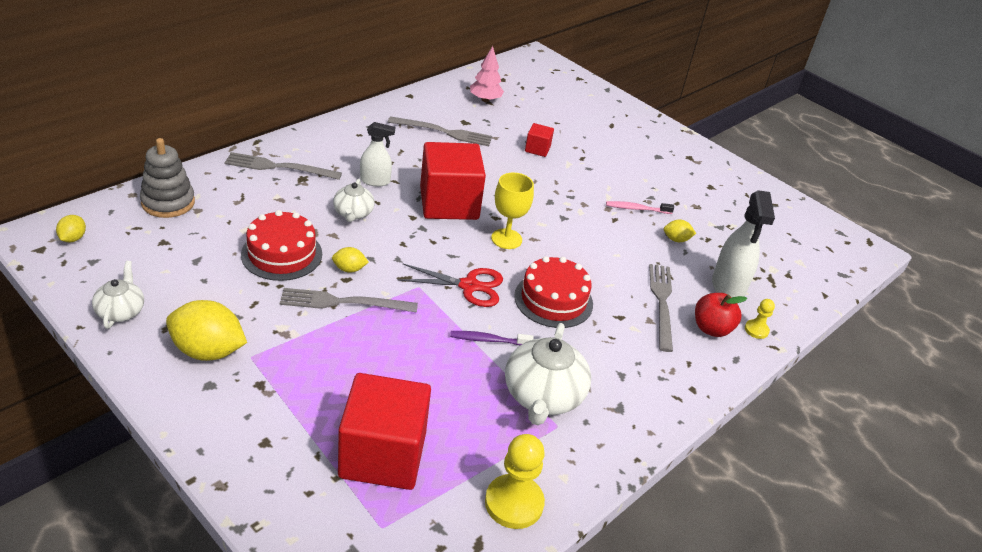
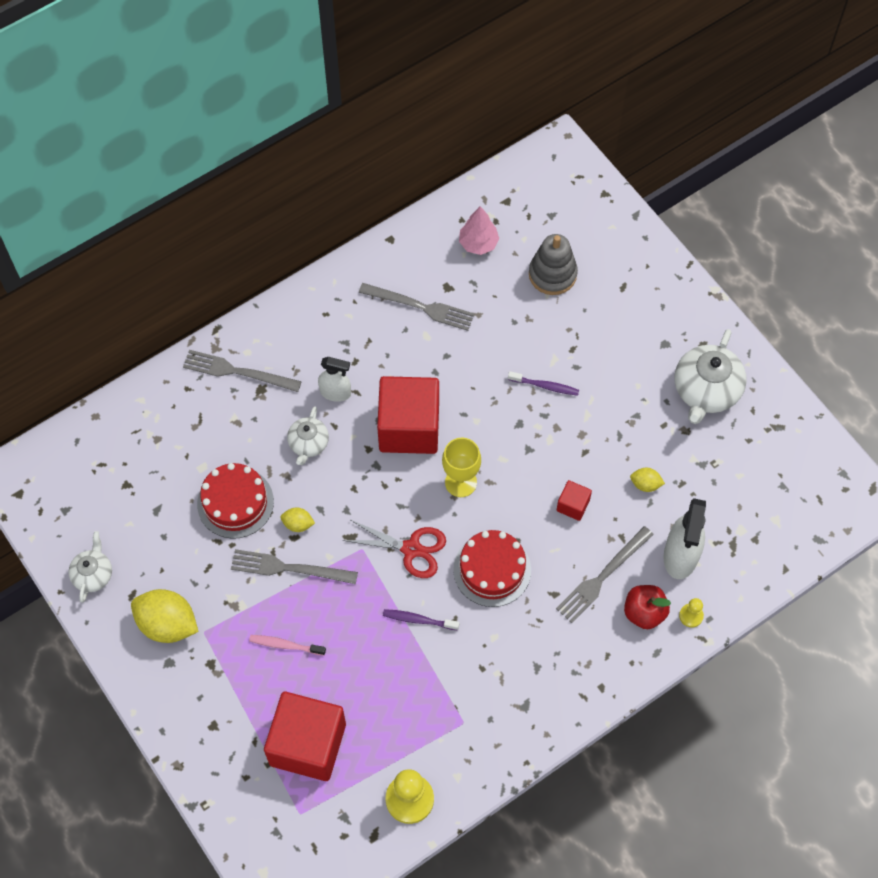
camera: 15 degrees right, 25 degrees up
yellow lemon [56,215,86,242] -> none
grey stacking toy [140,138,195,218] -> grey stacking toy moved to [529,234,578,295]
white teapot [505,323,591,425] -> white teapot moved to [675,329,746,424]
red cube [525,123,554,157] -> red cube moved to [557,480,592,521]
pink toothbrush [606,201,674,214] -> pink toothbrush moved to [249,635,326,656]
grey fork [649,264,673,352] -> grey fork turned 150 degrees counterclockwise [556,526,654,623]
none -> purple toothbrush [508,371,579,396]

